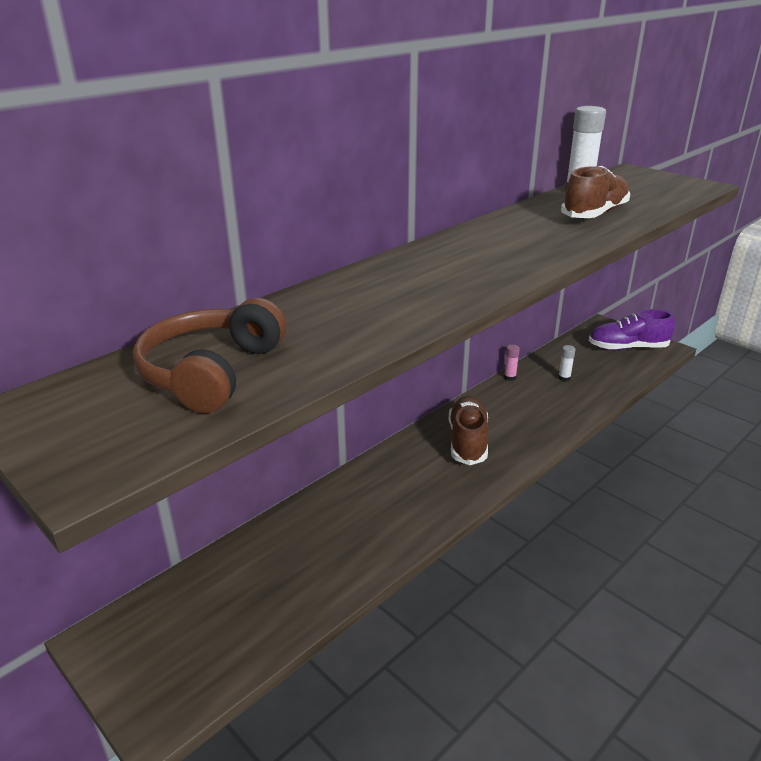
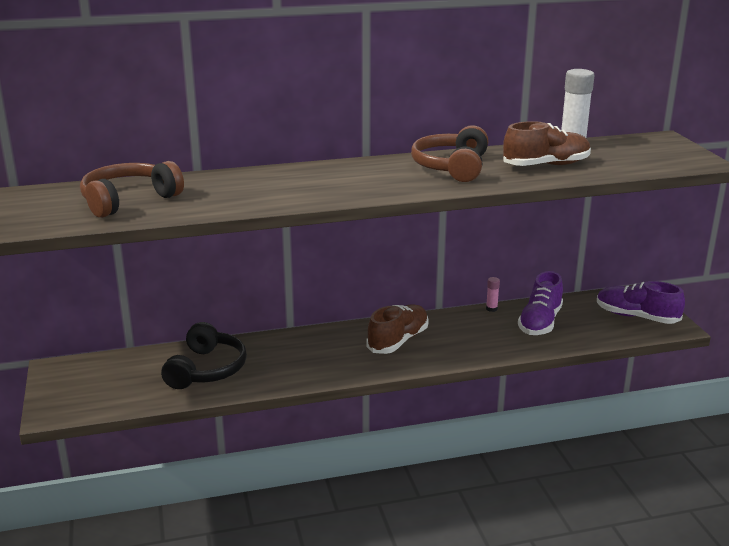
camera: 30 degrees right, 5 degrees down
white glue stick [558,345,576,382] -> purple shoe [518,271,563,335]
none -> black headphones [161,322,247,389]
none -> brown headphones [411,125,488,182]

